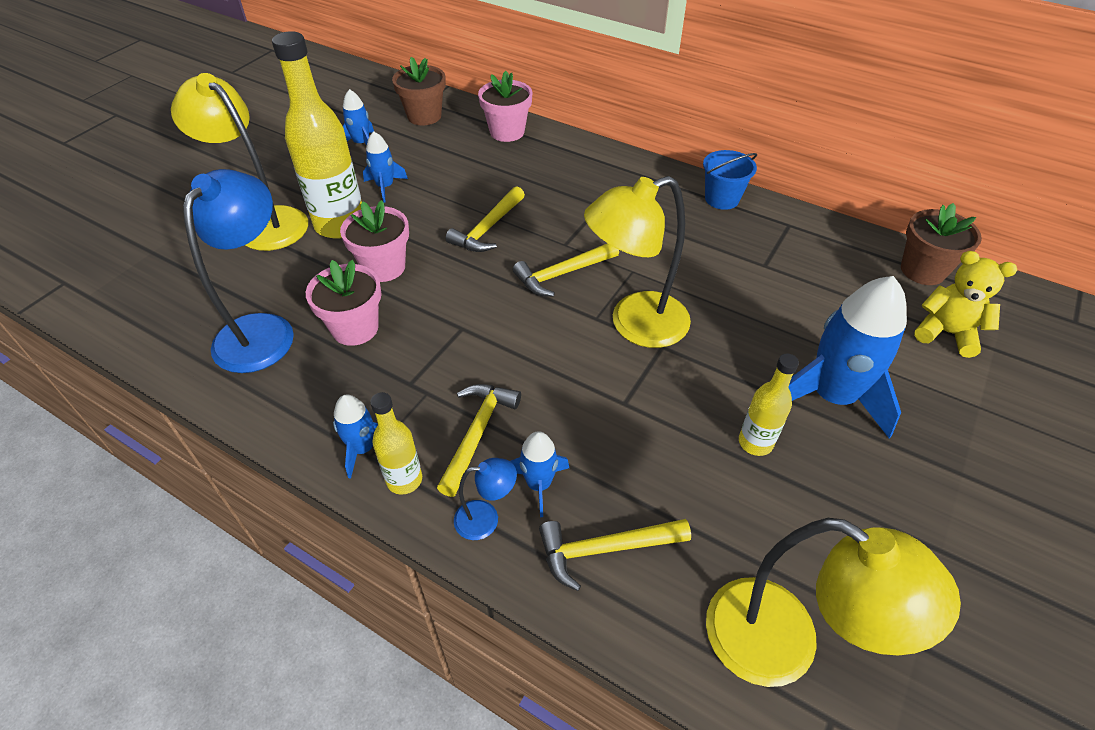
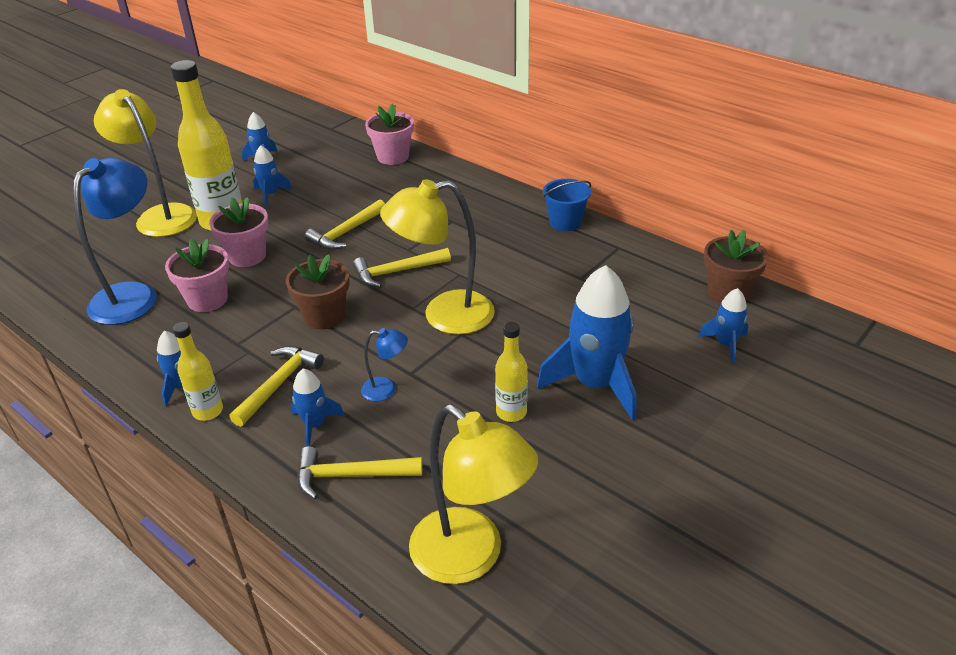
camera: 10 degrees right, 10 degrees down
brown flower pot [392,57,446,125] -> brown flower pot moved to [286,254,349,329]
blue lamp [454,458,517,540] -> blue lamp moved to [361,328,408,401]
yellow teddy bear [914,251,1017,358] -> blue rocket [698,288,748,364]

